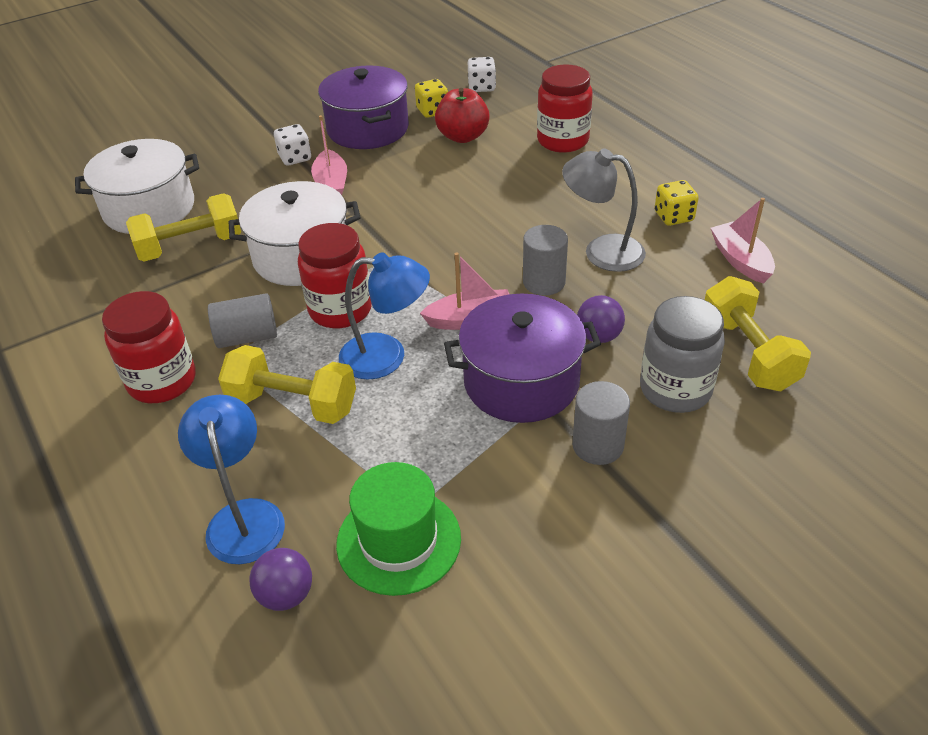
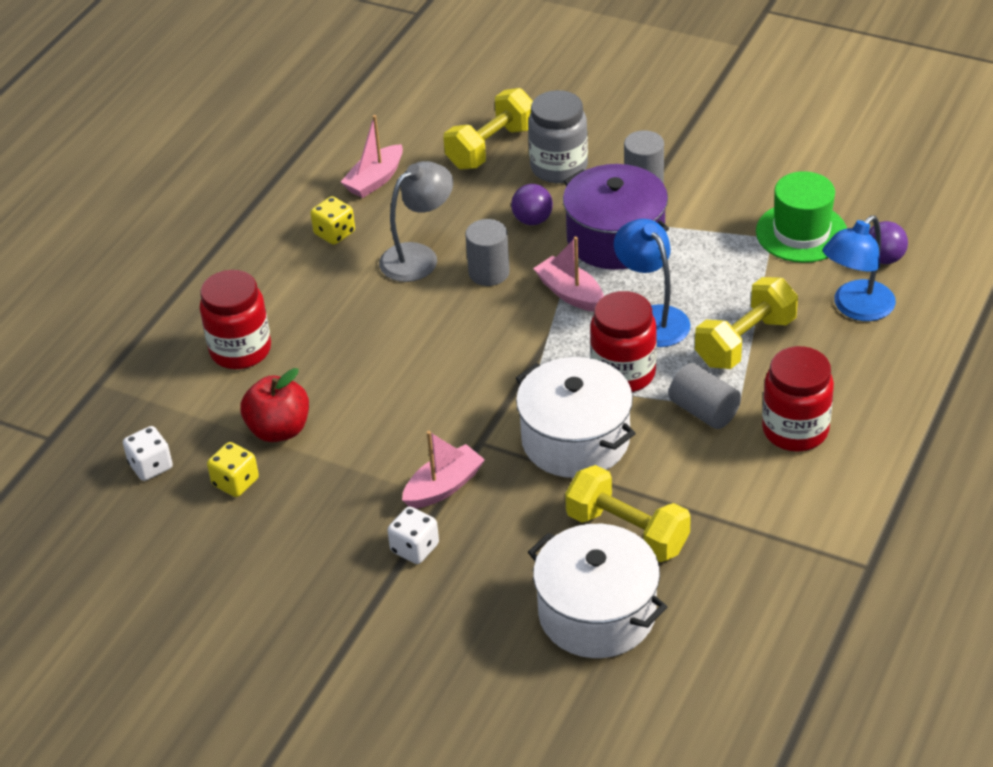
camera: 120 degrees left, 0 degrees up
yellow dumbbell [218,345,356,424] -> yellow dumbbell turned 60 degrees clockwise [695,277,798,369]
purple pot [318,65,409,149] -> none
grey lamp [562,148,646,272] -> grey lamp turned 120 degrees counterclockwise [379,161,453,282]

